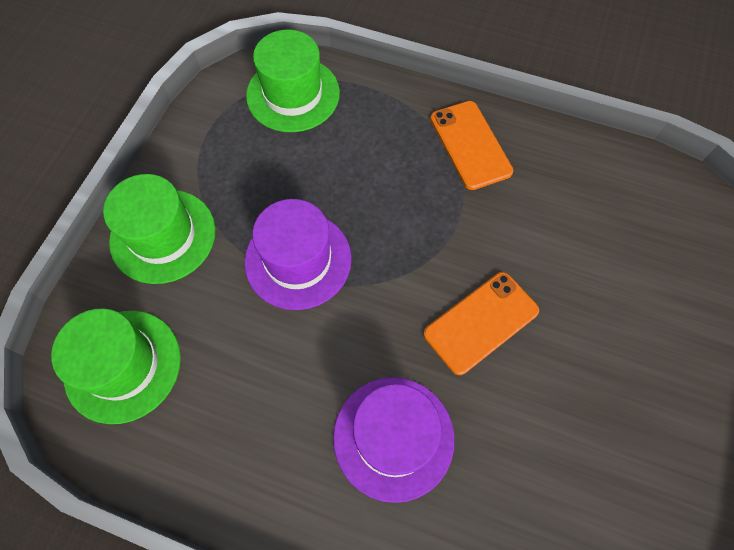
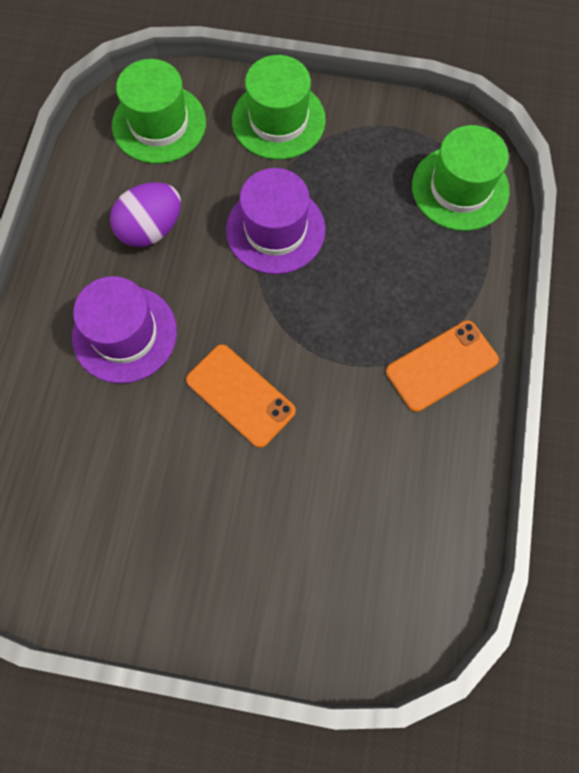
camera: 80 degrees right, 5 degrees up
none -> purple egg [110,182,181,247]

